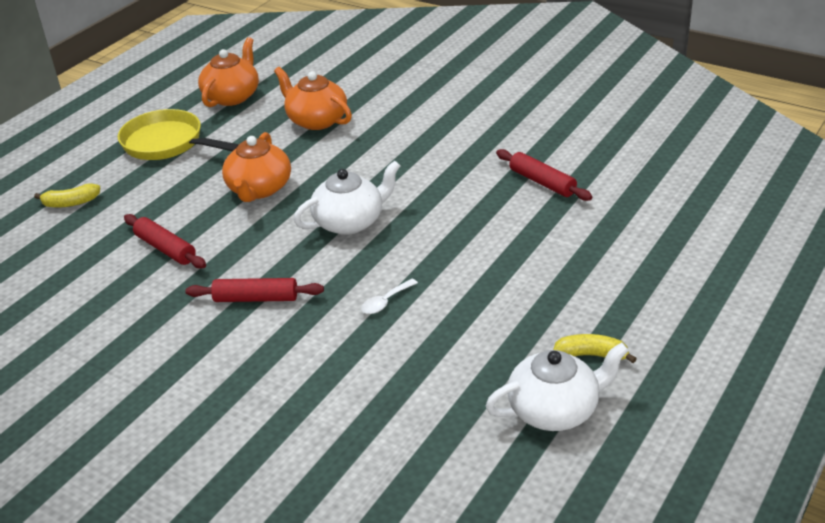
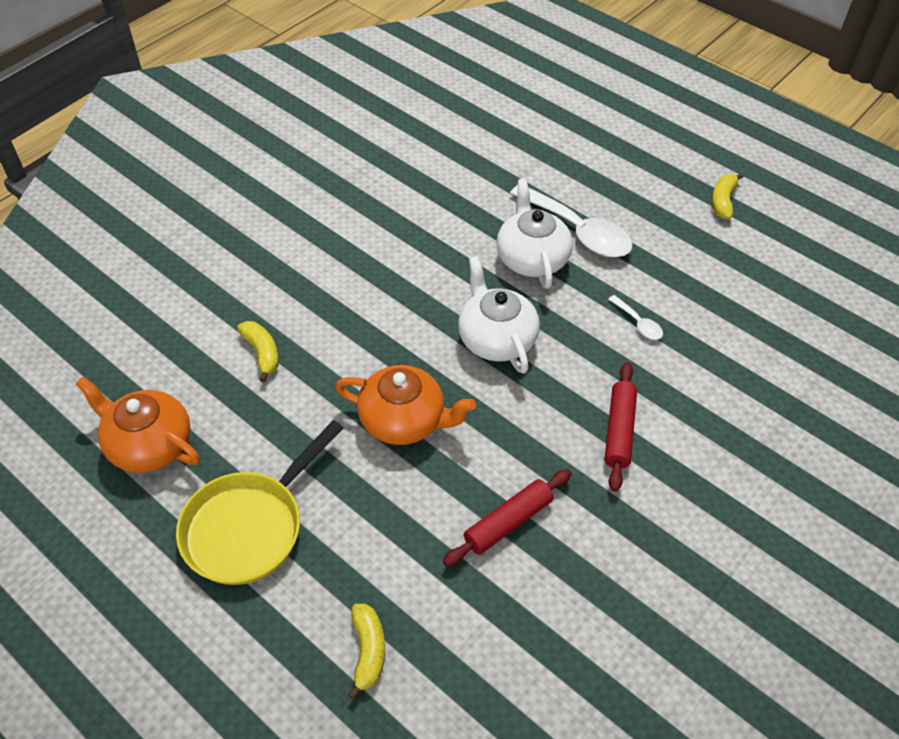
camera: 85 degrees left, 15 degrees up
orange teapot [274,67,352,130] -> yellow banana [237,321,279,382]
white teapot [485,343,629,431] -> white teapot moved to [496,178,573,289]
red rolling pin [496,149,592,201] -> none
none -> white spoon [510,185,632,257]

